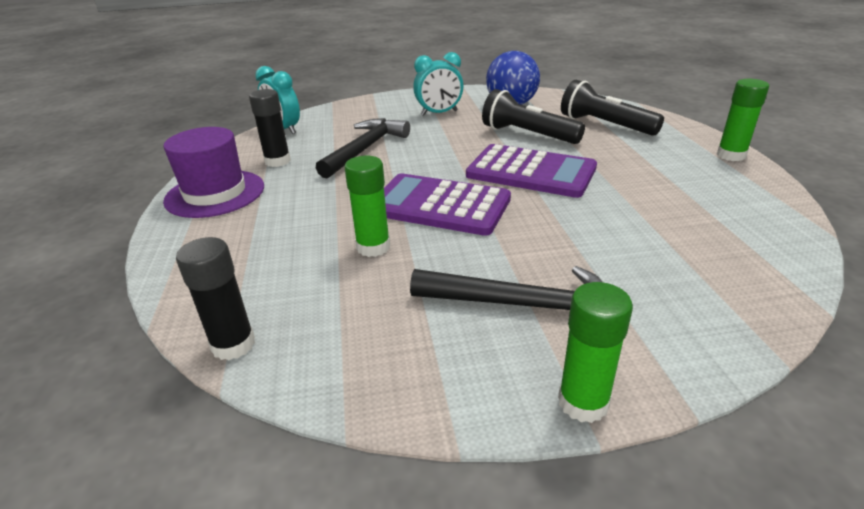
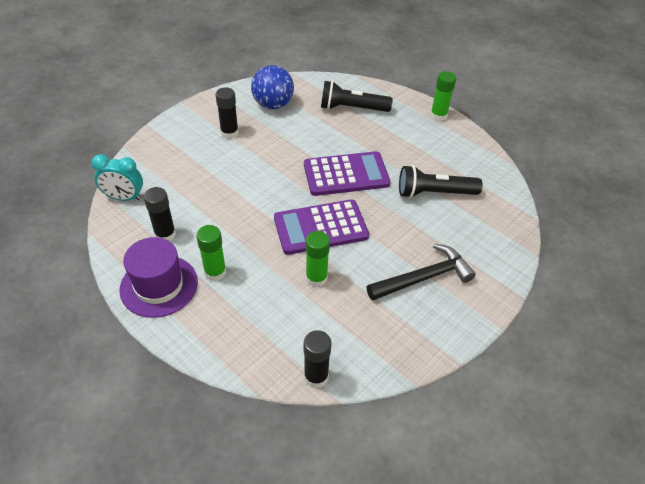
camera: 40 degrees left, 15 degrees up
black hammer [316,118,410,179] -> none
turquoise clock [413,52,464,116] -> black glue stick [215,87,239,139]
black flashlight [482,89,585,144] -> black flashlight moved to [399,165,483,198]
green glue stick [558,282,633,423] -> green glue stick moved to [196,225,226,281]

